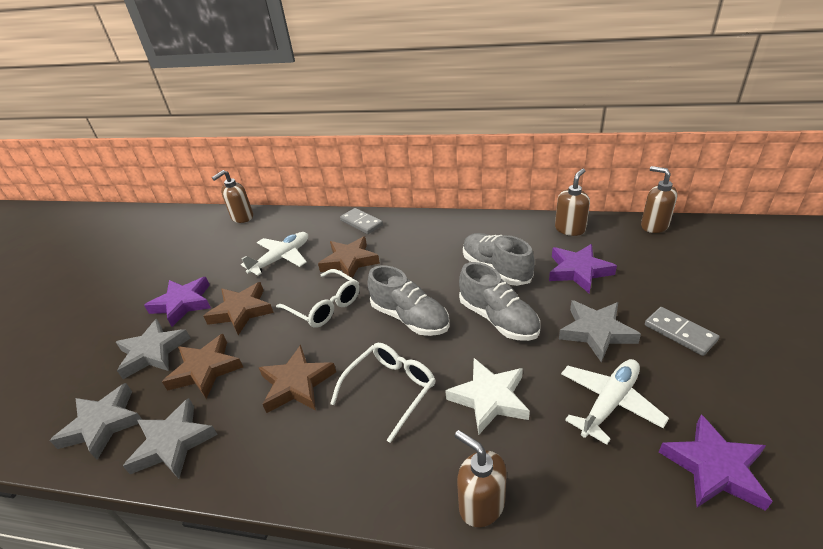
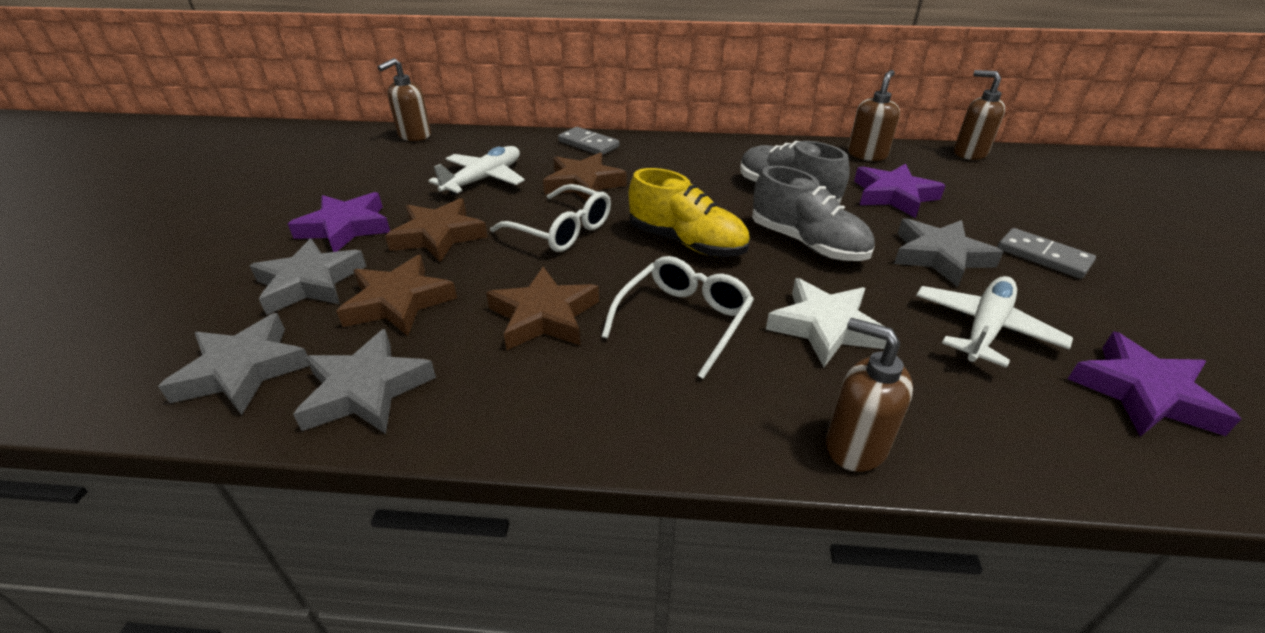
camera: 10 degrees left, 0 degrees up
grey shoe [368,265,450,336] -> yellow shoe [629,168,750,257]

